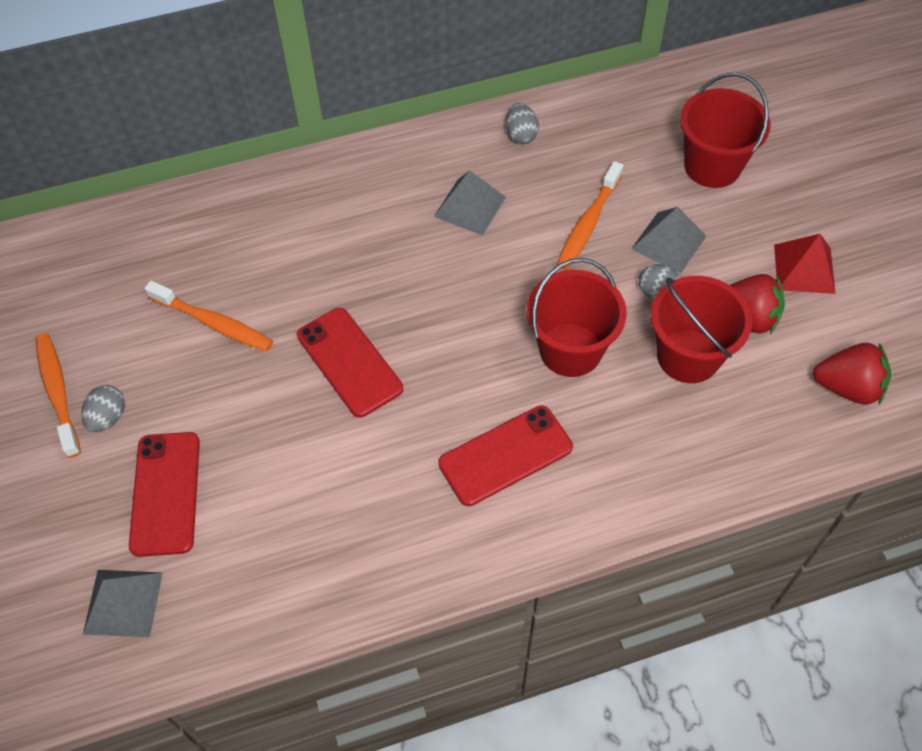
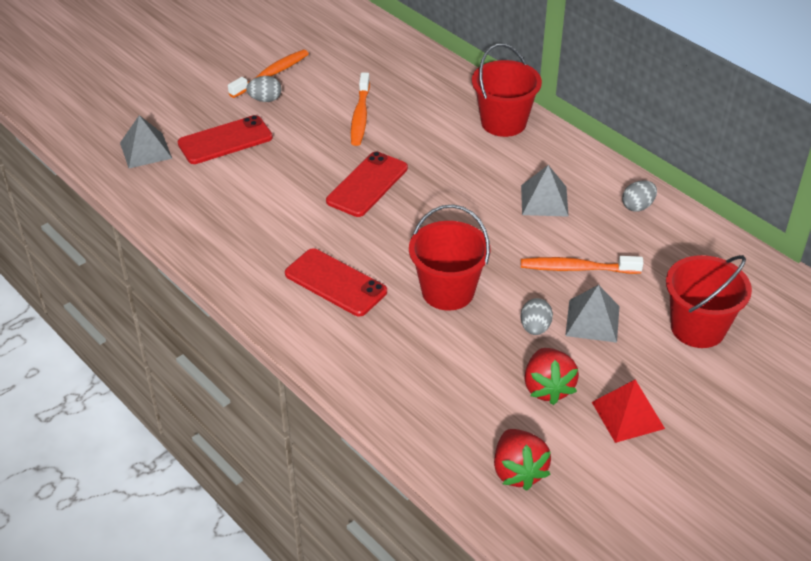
camera: 65 degrees right, 15 degrees down
red bucket [651,276,752,383] -> red bucket moved to [472,43,542,137]

